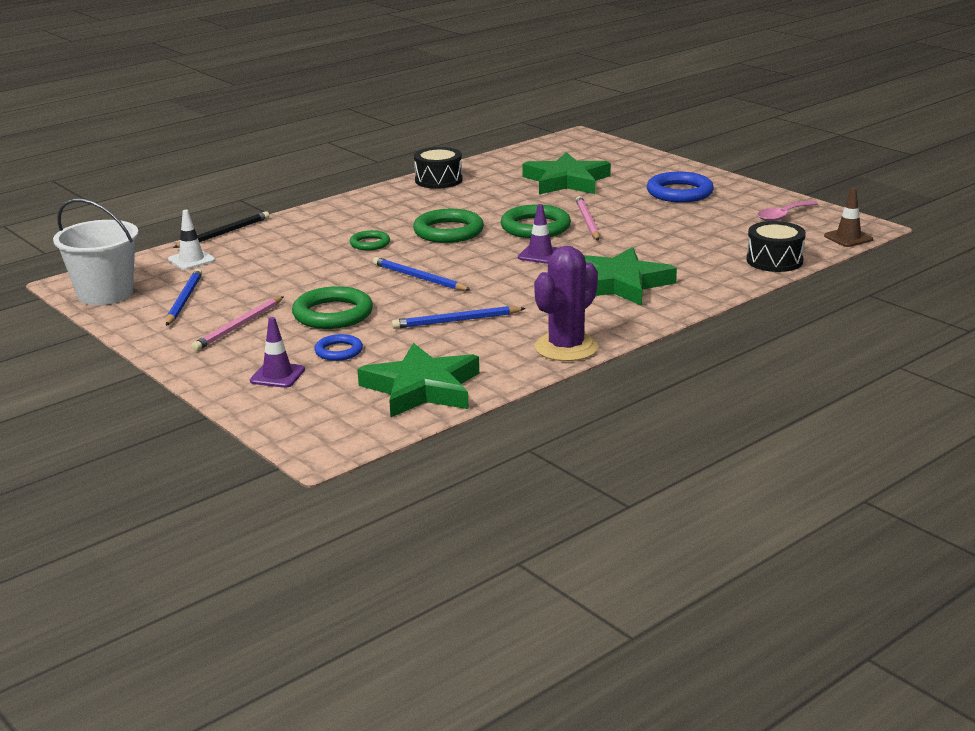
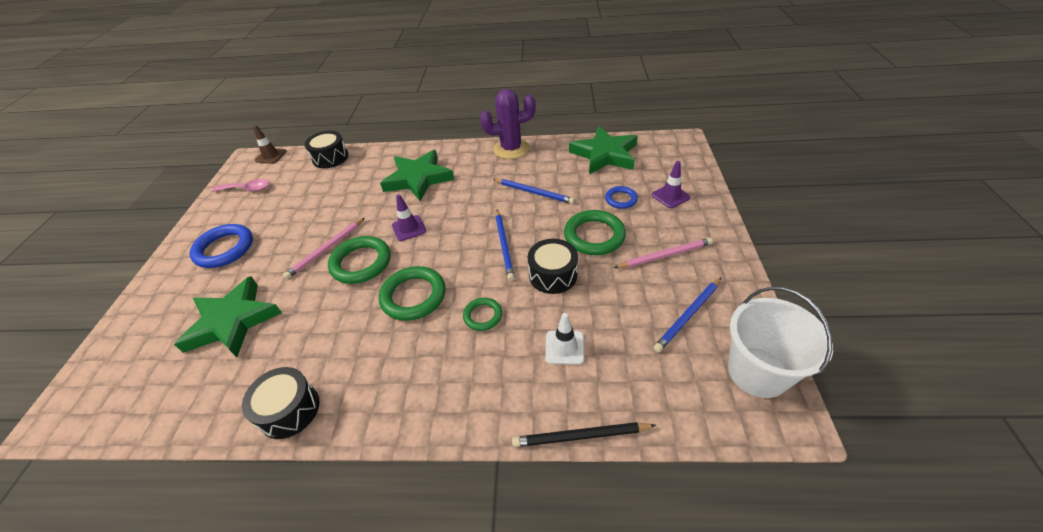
camera: 135 degrees left, 20 degrees up
white traffic cone [168,210,215,270] -> white traffic cone moved to [545,313,584,365]
none -> black drum [528,239,578,294]

